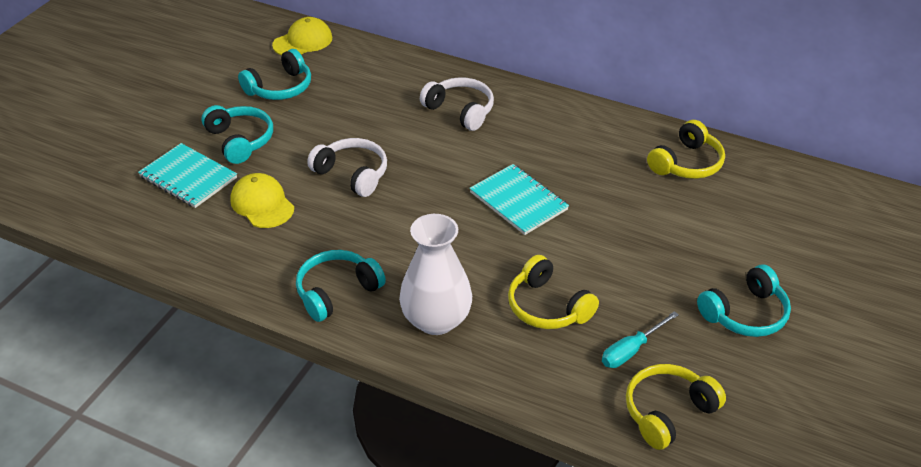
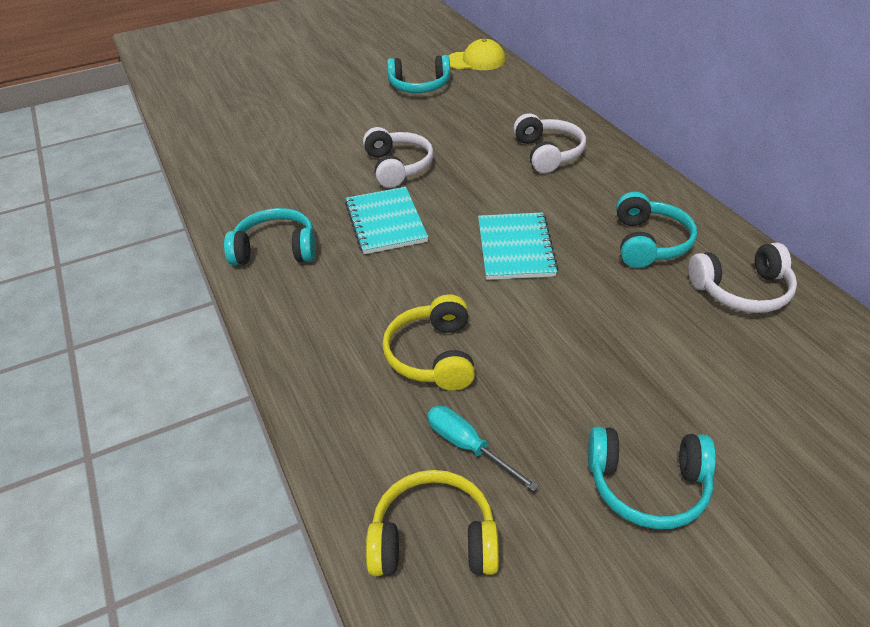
camera: 40 degrees right, 0 degrees up
turquoise notebook [138,143,237,208] -> turquoise notebook moved to [345,187,428,254]
turquoise headphones [202,105,273,164] -> turquoise headphones moved to [616,192,697,268]
yellow cap [230,173,294,228] -> none
white vase [399,214,472,335] -> none
turquoise screwdriver [602,311,679,368] -> turquoise screwdriver turned 45 degrees clockwise [427,406,539,492]
yellow headphones [647,120,725,179] -> white headphones [688,243,797,313]

